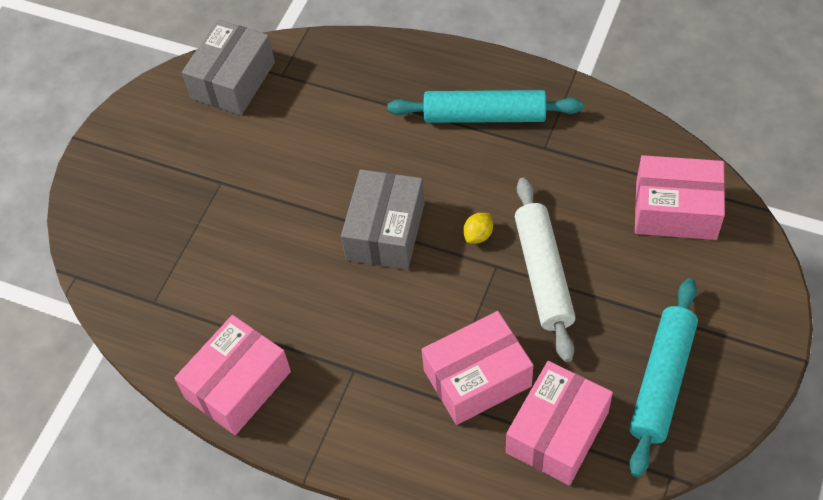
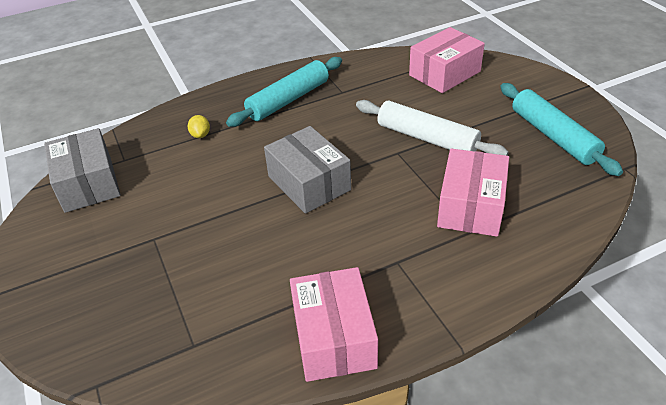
camera: 50 degrees left, 15 degrees down
yellow lemon [463,213,493,244] -> yellow lemon moved to [188,115,210,138]
pink box [506,361,613,485] -> none

